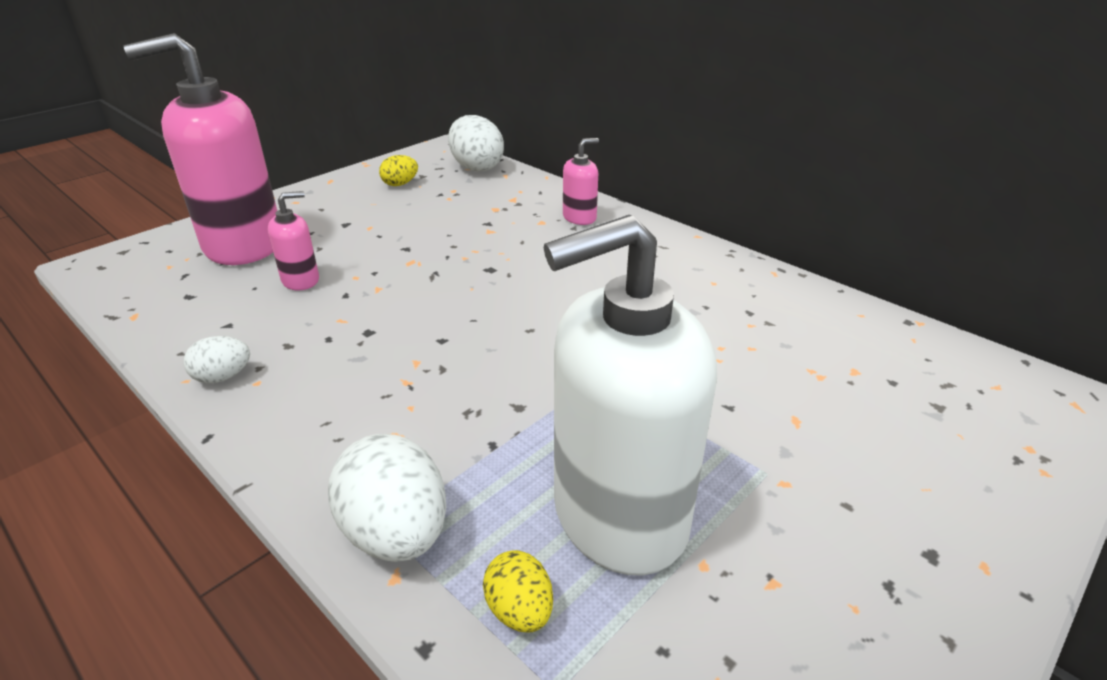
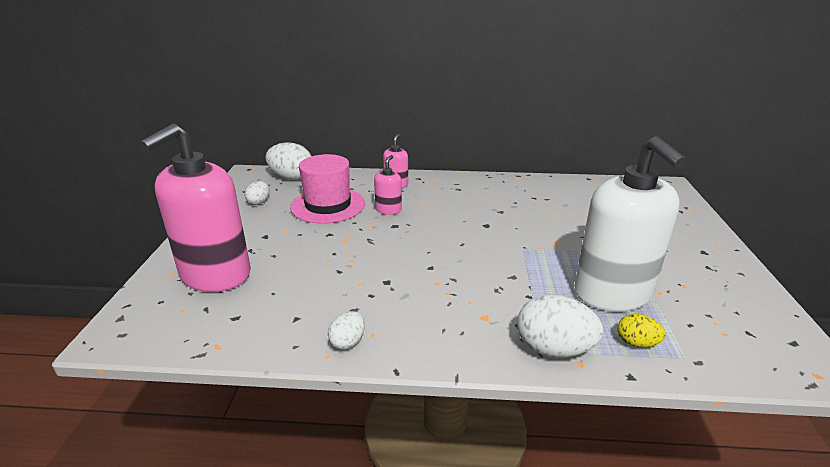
camera: 40 degrees left, 5 degrees down
pink soap dispenser [268,191,319,291] -> pink soap dispenser moved to [374,155,402,215]
yellow egg [379,155,418,186] -> white egg [245,181,269,205]
white soap dispenser [544,215,717,576] -> white soap dispenser turned 45 degrees counterclockwise [574,136,687,312]
none -> pink hat [290,154,365,224]

